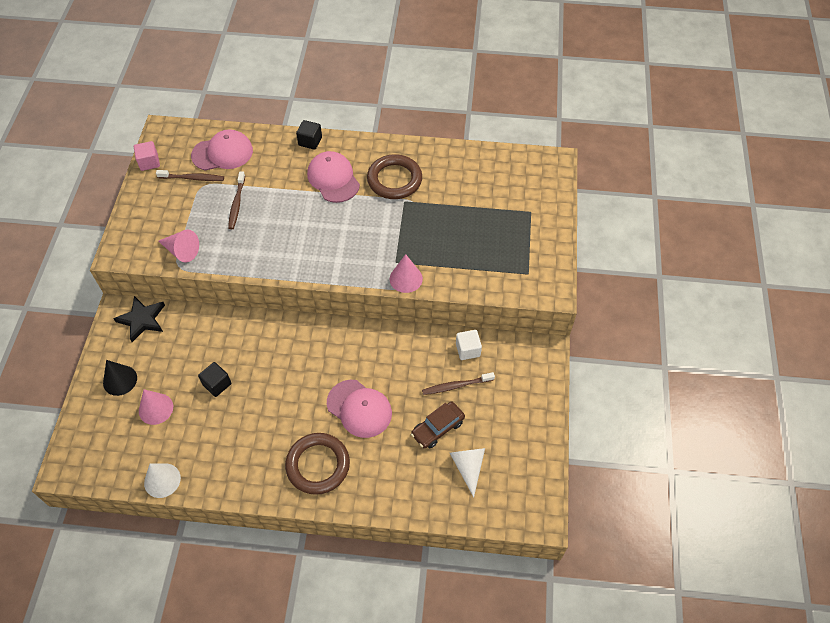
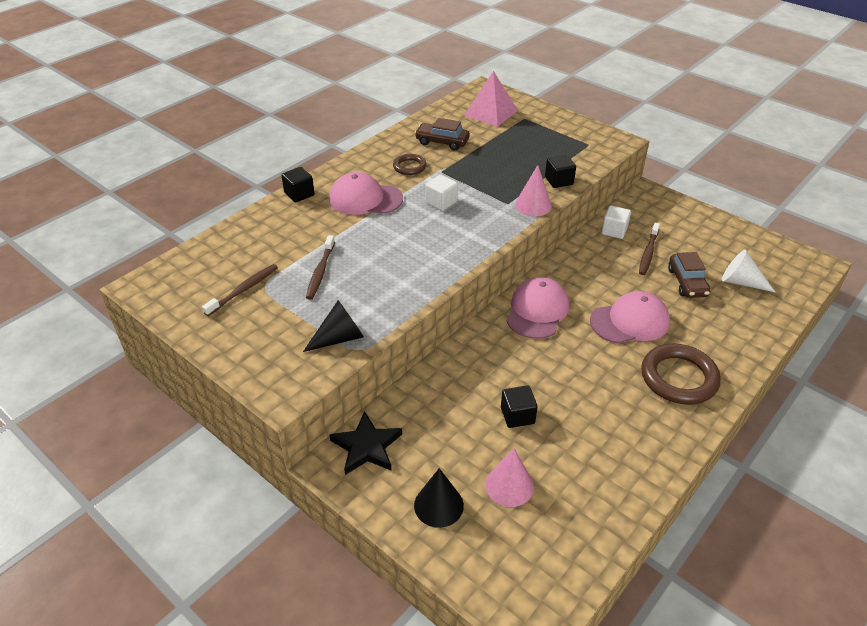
camera: 55 degrees left, 15 degrees down
pink cube [134,141,160,171] -> none
white cone [144,463,181,498] -> none
pink cone [158,230,199,262] -> black cone [303,300,364,352]
pink cap [191,129,253,170] -> pink cap moved to [506,277,569,339]
brown toothbrush [228,171,245,229] -> brown toothbrush turned 60 degrees clockwise [306,235,335,299]
brown ring [367,154,422,199] -> brown ring [393,154,427,175], size x0.54
none -> brown car [415,118,470,150]
none -> white cube [425,175,458,211]
none -> pink pyramid [464,71,518,127]
none -> black cube [545,155,576,188]

